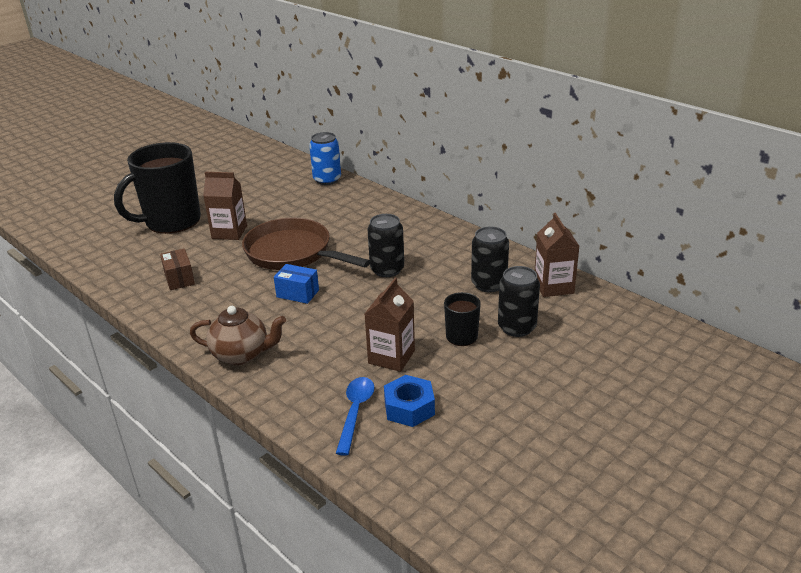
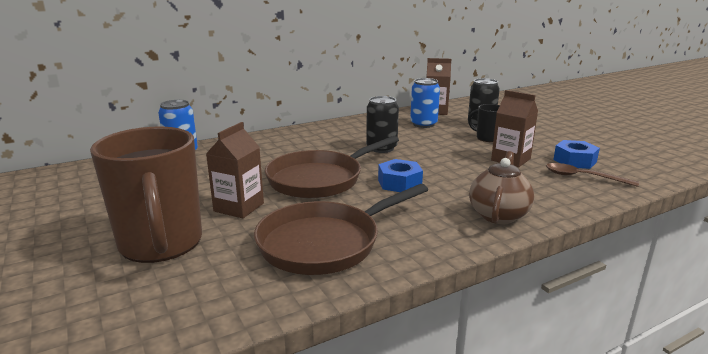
camera: 75 degrees left, 10 degrees down
black mug [114,142,201,234] -> brown mug [90,127,202,263]
brown box [160,248,195,290] -> brown pan [254,184,428,275]
blue box [274,264,319,304] -> blue nut [378,159,423,192]
blue spoon [336,377,375,456] -> brown spoon [546,163,639,187]
black can [471,227,509,292] -> blue can [410,78,440,128]

